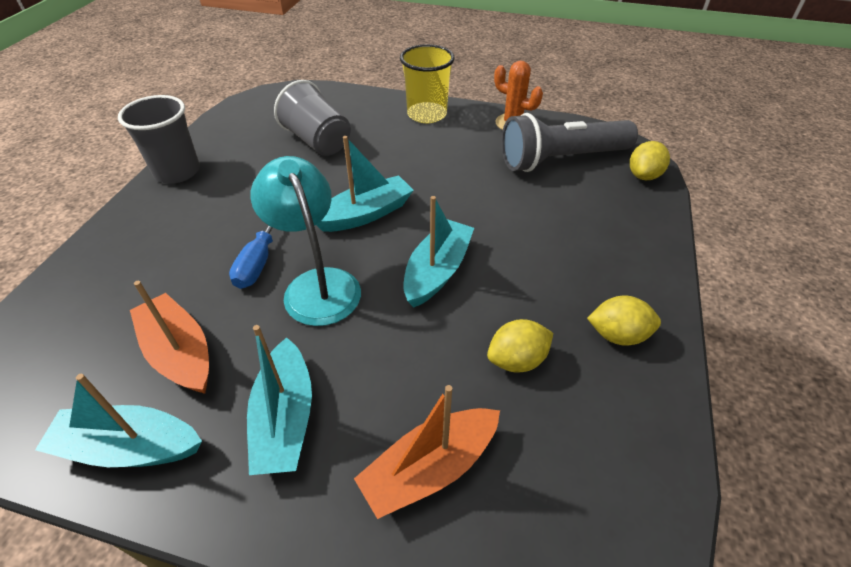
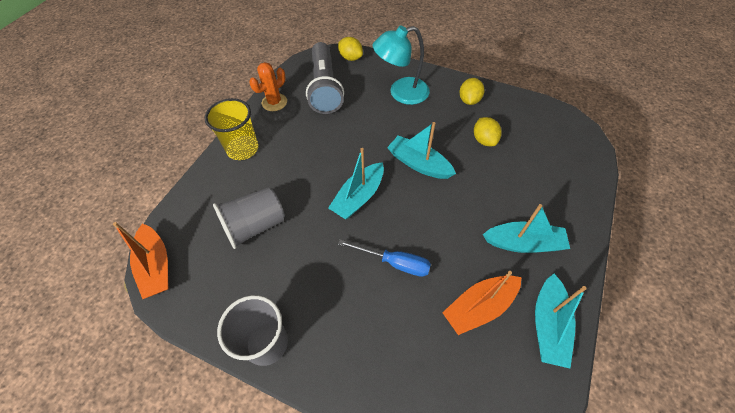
camera: 80 degrees left, 10 degrees up
turquoise lamp [250,156,361,326] -> turquoise lamp moved to [373,26,430,105]
turquoise boat [316,136,414,232] -> turquoise boat turned 120 degrees counterclockwise [328,148,384,219]
orange boat [354,385,500,519] -> orange boat moved to [113,222,169,299]

